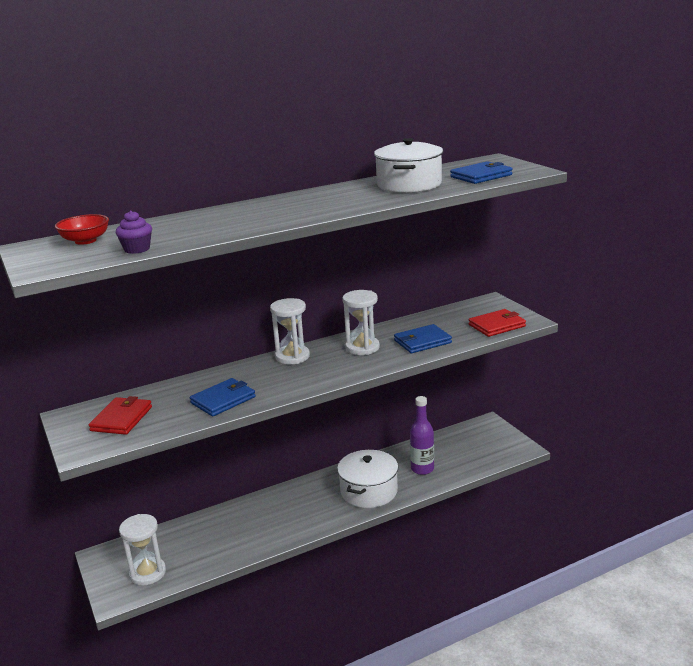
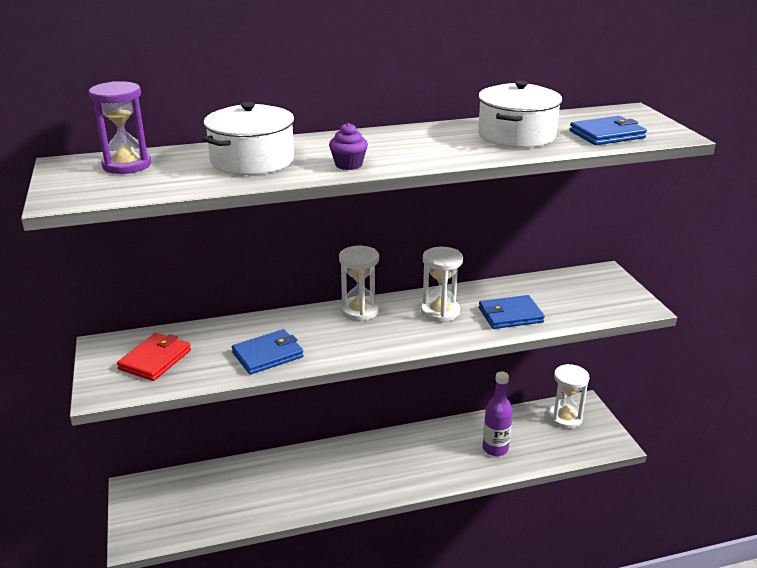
camera: 10 degrees right, 5 degrees up
red bowl [55,214,109,245] -> purple hourglass [88,81,151,174]
purple cupcake [116,210,152,254] -> purple cupcake moved to [329,123,368,170]
white hourglass [119,514,166,586] -> white hourglass moved to [549,364,590,429]
white pot [337,450,398,508] -> white pot moved to [203,102,294,175]
red wallet [468,309,526,337] -> none

